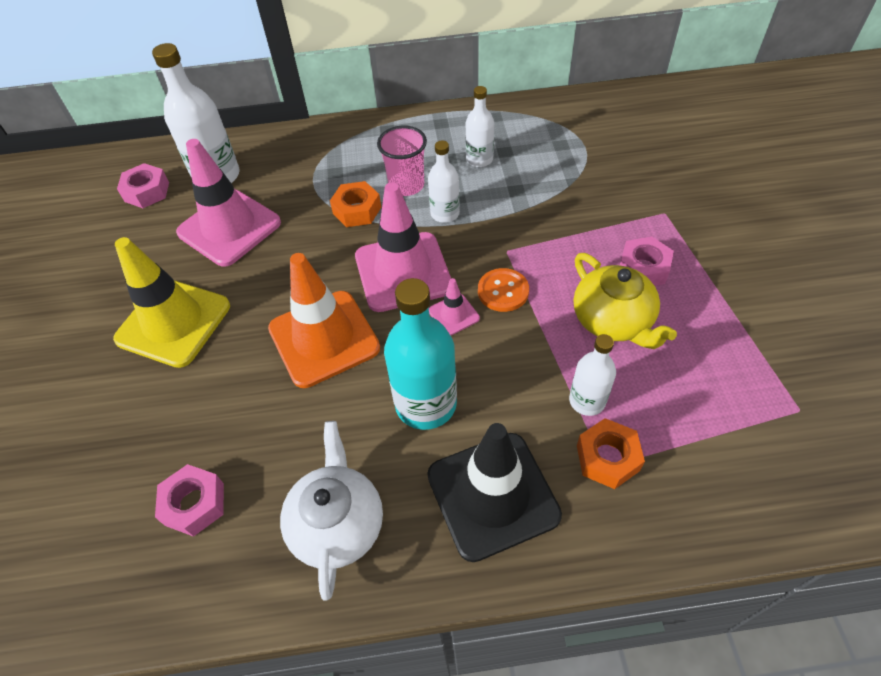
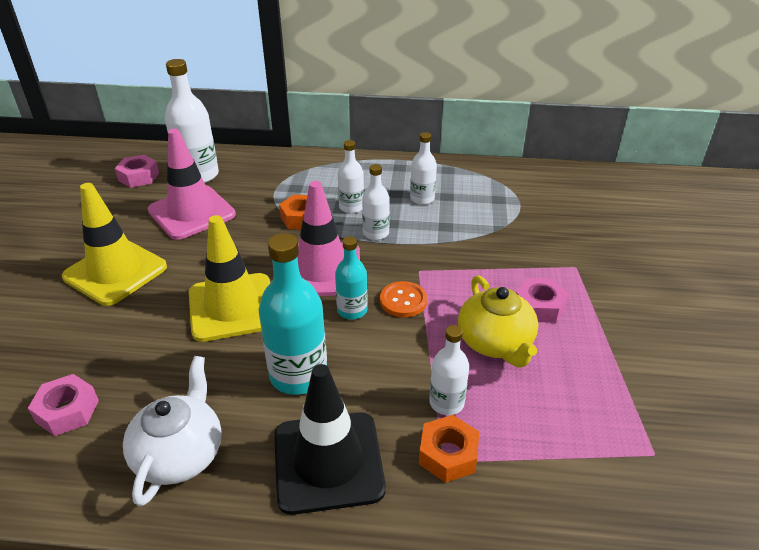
camera: 10 degrees right, 15 degrees down
orange traffic cone [268,253,380,388] -> yellow traffic cone [189,215,270,342]
pink cup [377,126,427,196] -> white bottle [338,140,364,213]
pink traffic cone [429,278,480,335] -> turquoise bottle [335,236,368,320]

